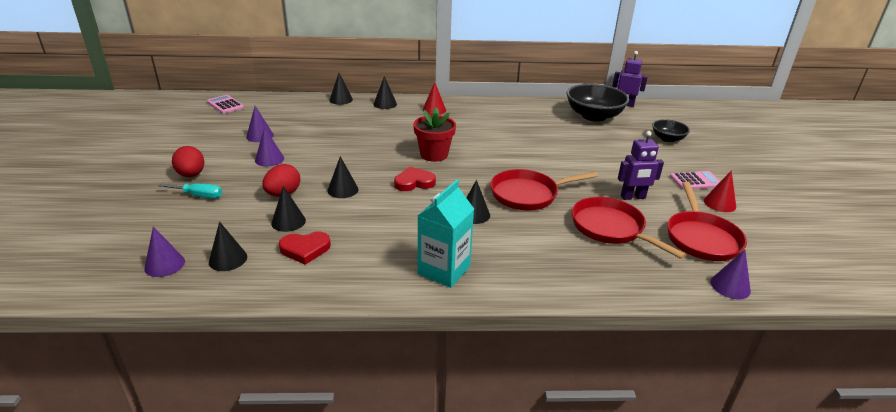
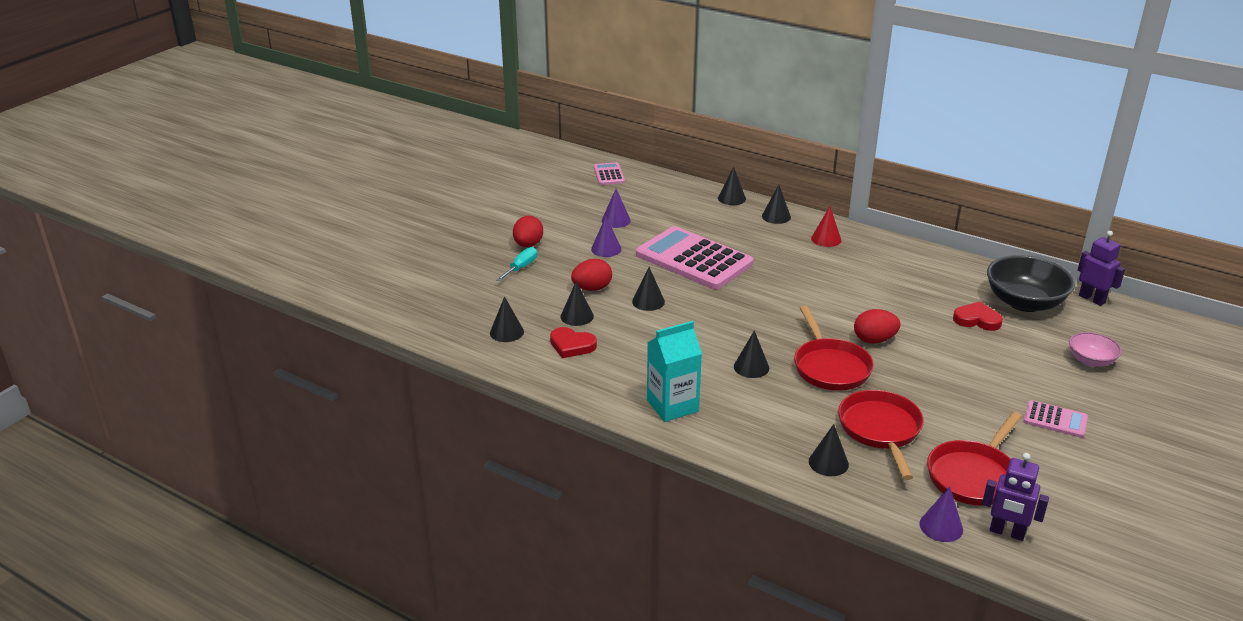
camera: 35 degrees right, 0 degrees up
purple cone [144,227,185,277] -> none
turquoise screwdriver [158,183,222,199] -> turquoise screwdriver turned 105 degrees counterclockwise [496,247,537,281]
red heart [394,167,436,191] -> red heart moved to [953,301,1003,331]
red flower pot [413,107,456,162] -> none
red pan [490,169,598,210] -> red pan turned 120 degrees counterclockwise [794,306,874,391]
purple robot [618,131,664,200] -> purple robot moved to [982,453,1049,541]
black bowl [652,119,690,142] -> pink bowl [1069,332,1122,367]
red cone [704,170,736,212] -> none
none -> pink calculator [636,226,753,290]
none -> black cone [809,424,849,476]
none -> red egg [854,309,900,344]

